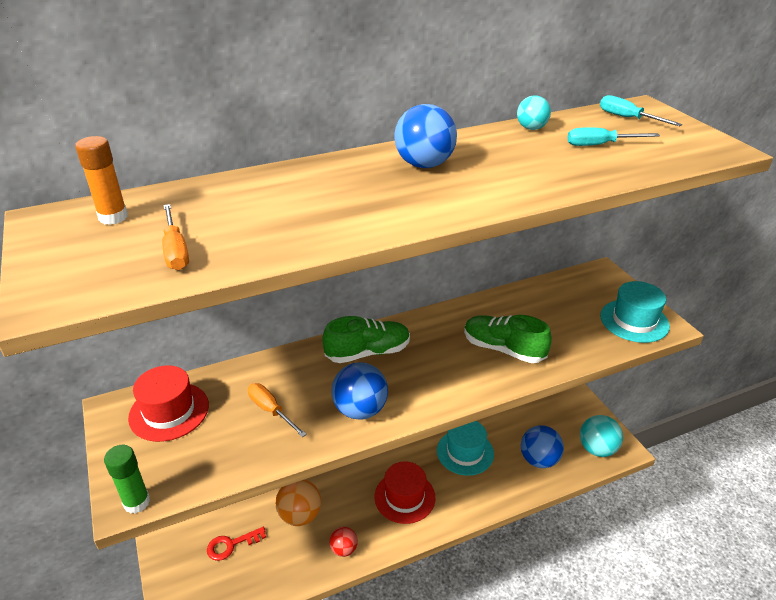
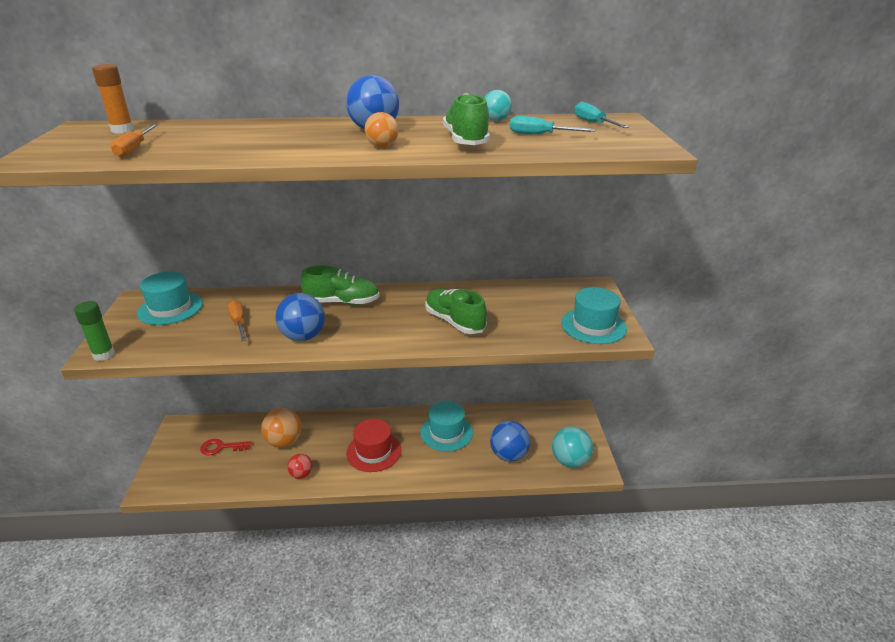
camera: 20 degrees right, 5 degrees down
red hat [128,365,209,442] -> turquoise hat [137,272,203,325]
none -> orange ball [364,112,399,148]
none -> green shoe [443,93,490,145]

